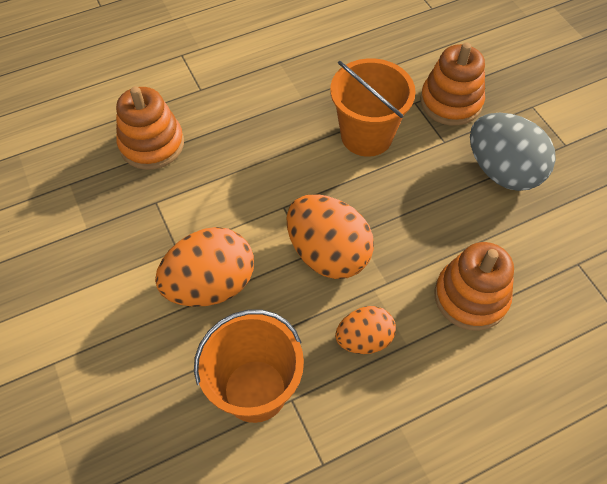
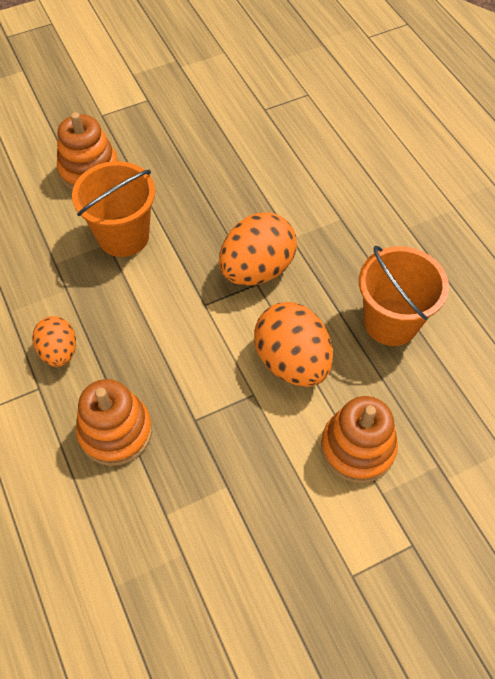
camera: 90 degrees left, 0 degrees up
orange egg [335,306,396,354] -> orange egg moved to [32,316,76,367]
orange stacking toy [435,242,514,331] -> orange stacking toy moved to [321,396,398,483]
grey egg [470,113,556,191] -> none

